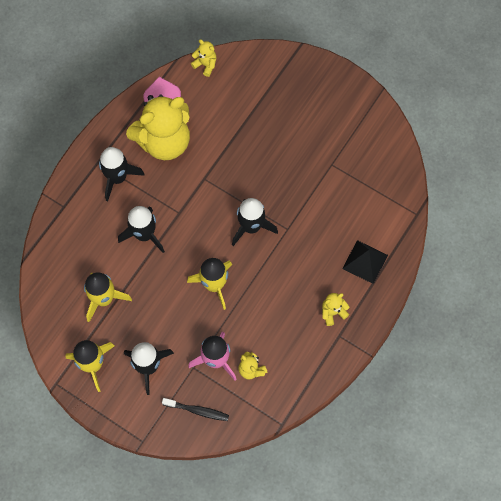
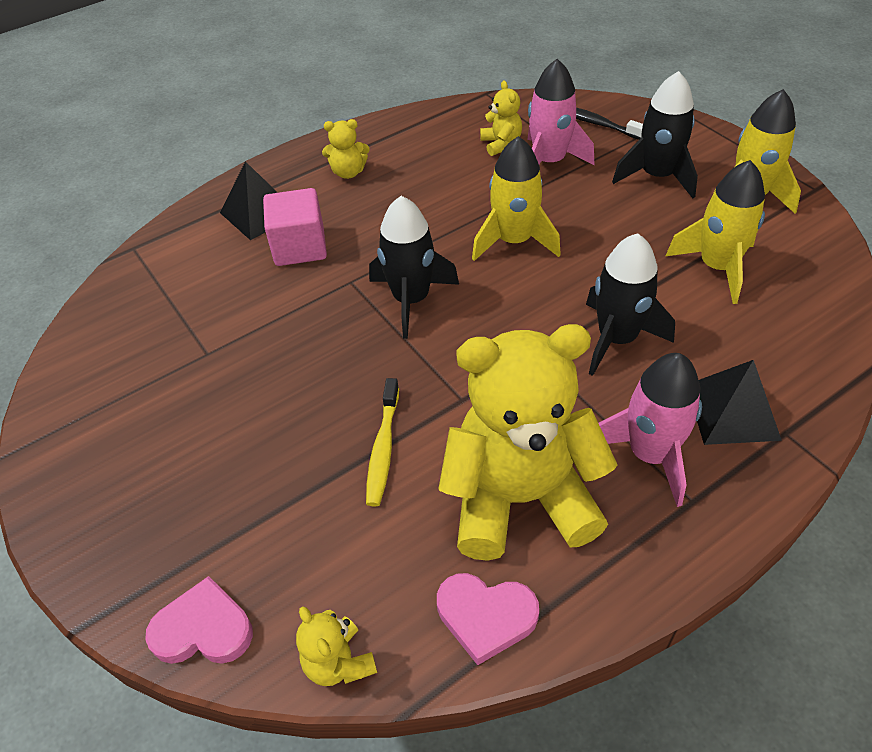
camera: 155 degrees left, 20 degrees down
black rocket [99,147,145,201] -> pink rocket [598,353,702,507]
none -> pink heart [145,576,253,664]
none -> pink cube [263,188,327,266]
none -> yellow toothbrush [366,378,399,507]
none -> black pyramid [697,360,782,445]

